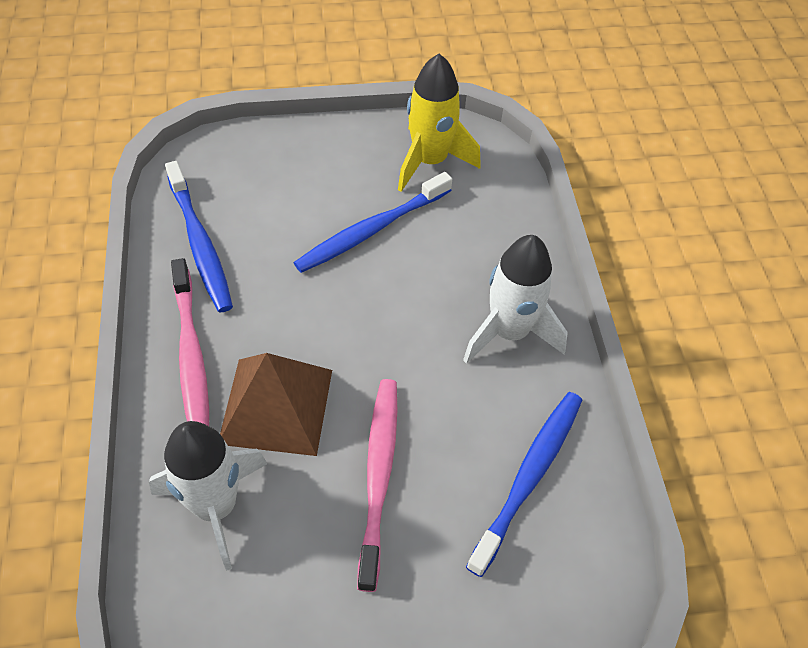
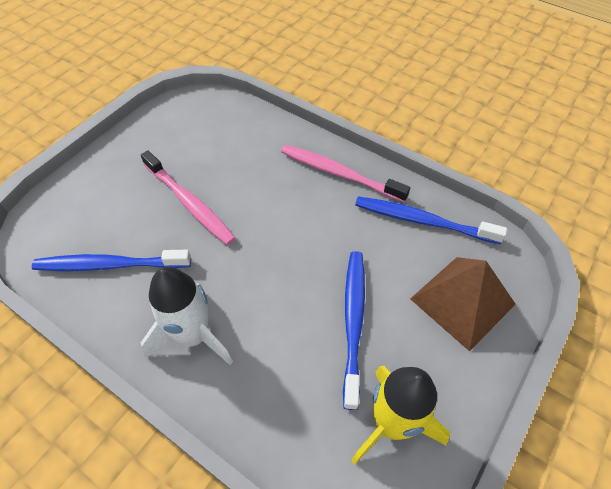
camera: 135 degrees right, 0 degrees up
white rocket [149,421,267,571] -> none
brown pyramid [220,353,332,456] -> brown pyramid moved to [410,257,516,351]
blue toothbrush [466,392,582,577] -> blue toothbrush turned 105 degrees clockwise [32,250,191,271]

